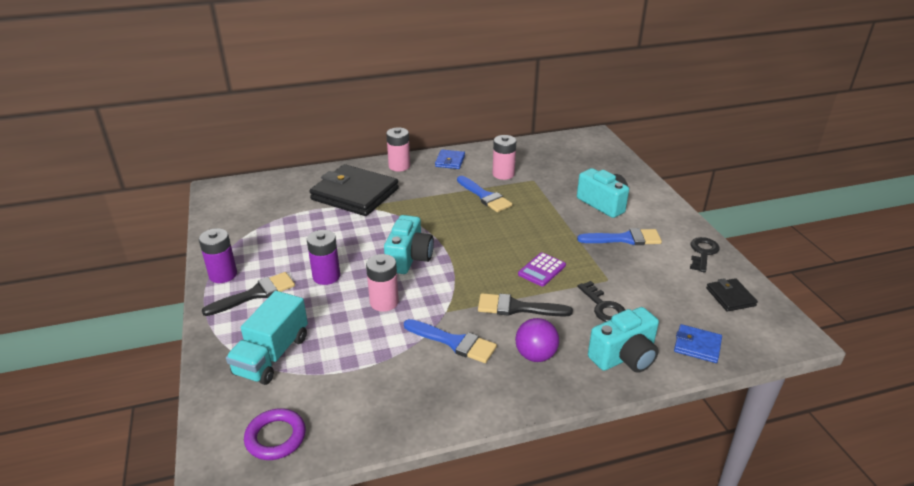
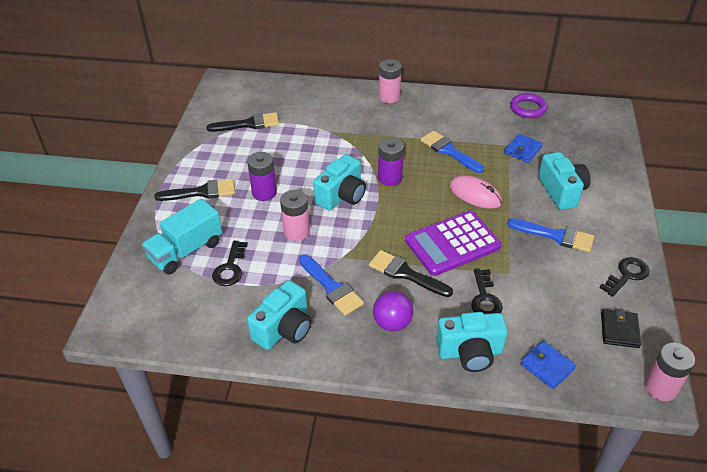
camera: 25 degrees right, 10 degrees up
purple battery [199,228,237,283] -> purple battery moved to [378,138,404,186]
purple ring [244,408,306,460] -> purple ring moved to [510,93,548,118]
black wallet [309,164,399,216] -> none
blue wallet [435,150,465,169] -> blue wallet moved to [504,134,543,163]
blue brush [457,176,512,212] -> blue brush turned 150 degrees clockwise [421,131,484,173]
pink battery [492,135,516,180] -> pink battery moved to [645,343,695,401]
purple calculator [518,252,566,287] -> purple calculator [405,211,501,276], size x1.89
none -> black brush [206,112,279,132]
none -> black key [212,241,248,286]
none -> turquoise camera [247,280,312,350]
none -> pink mouse [449,175,502,209]

